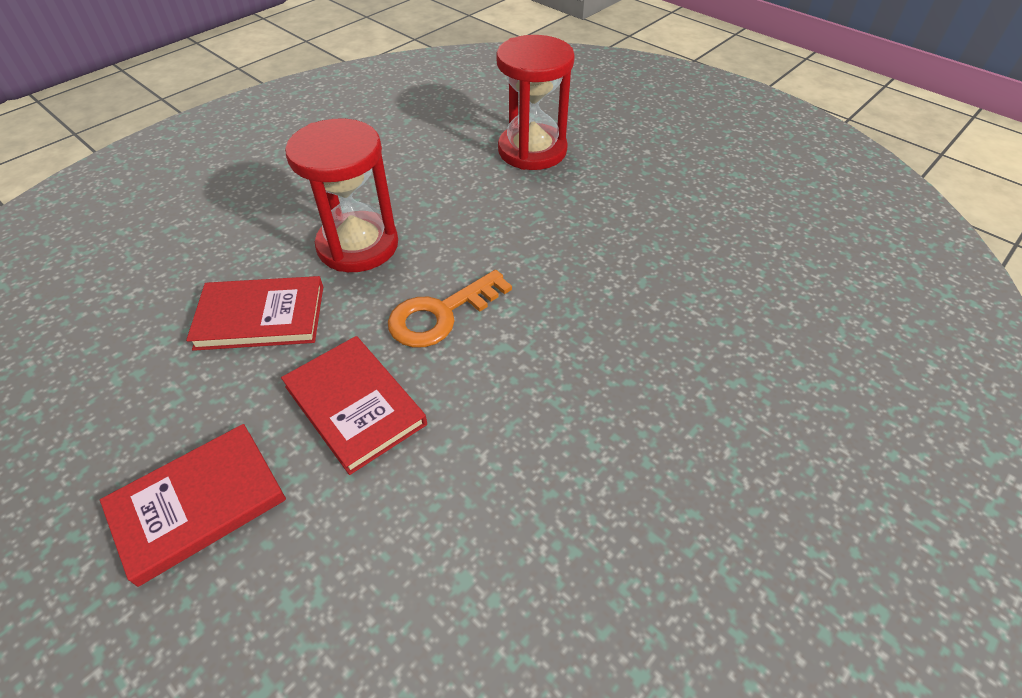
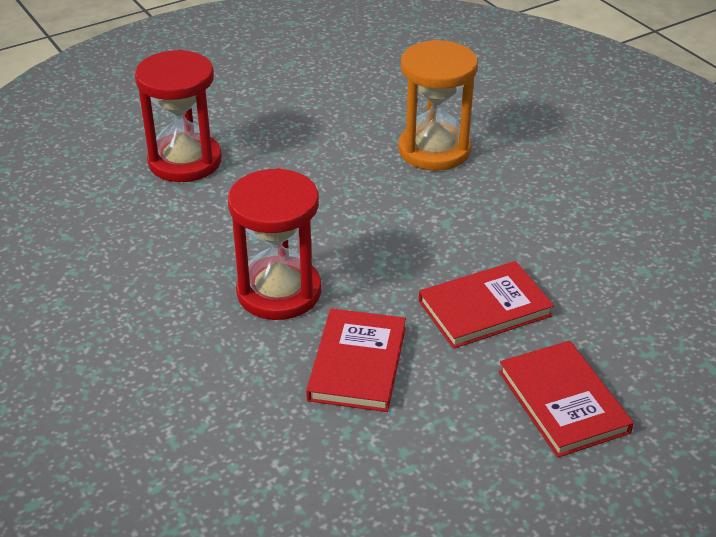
camera: 75 degrees left, 10 degrees down
orange key [388,270,512,348] -> none
none -> orange hourglass [398,40,478,171]

